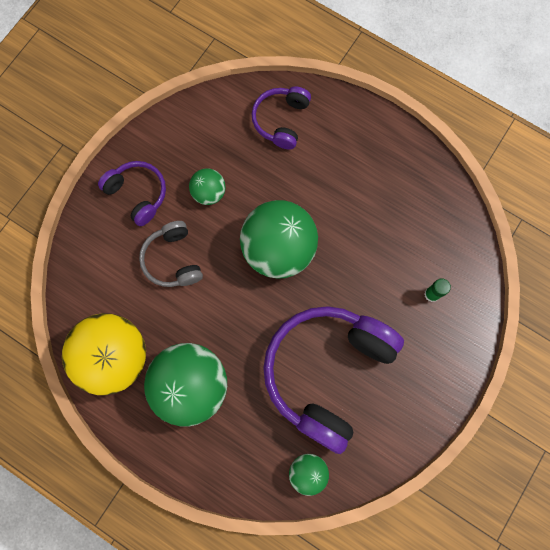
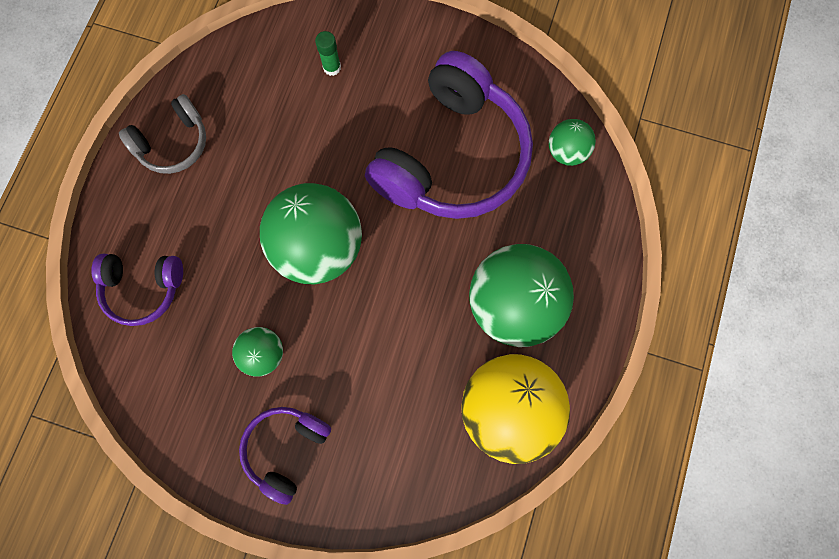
camera: 105 degrees left, 0 degrees up
grey headphones [139,221,203,287] -> grey headphones moved to [119,94,206,174]
purple headphones [263,306,404,454] -> purple headphones turned 75 degrees counterclockwise [365,51,533,219]

